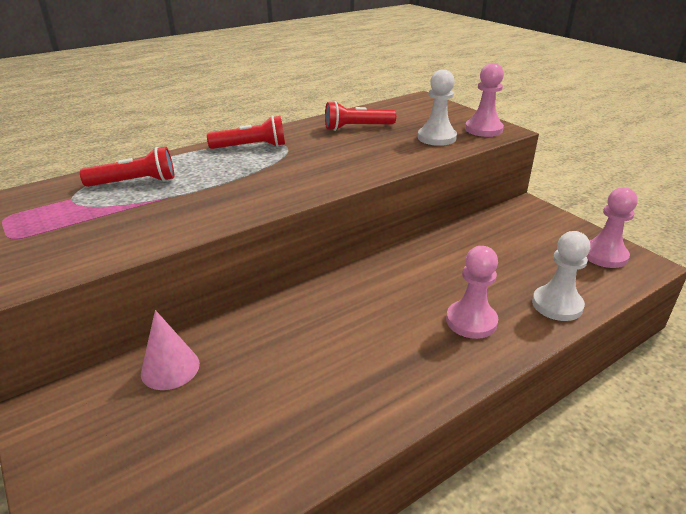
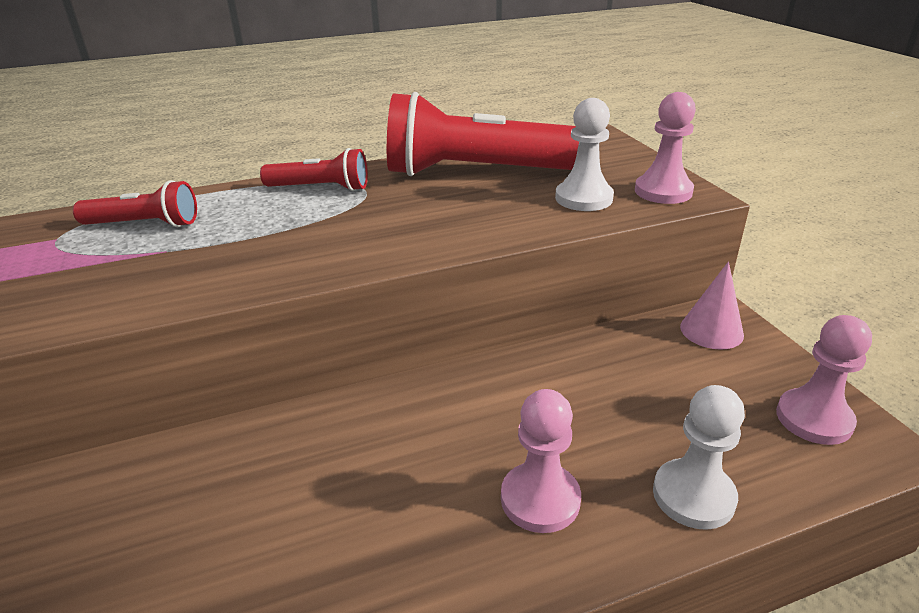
camera: 15 degrees right, 0 degrees up
pink cone [141,310,200,390] -> pink cone moved to [680,261,744,350]
red flashlight [325,101,396,131] -> red flashlight [387,92,579,176], size x1.98

